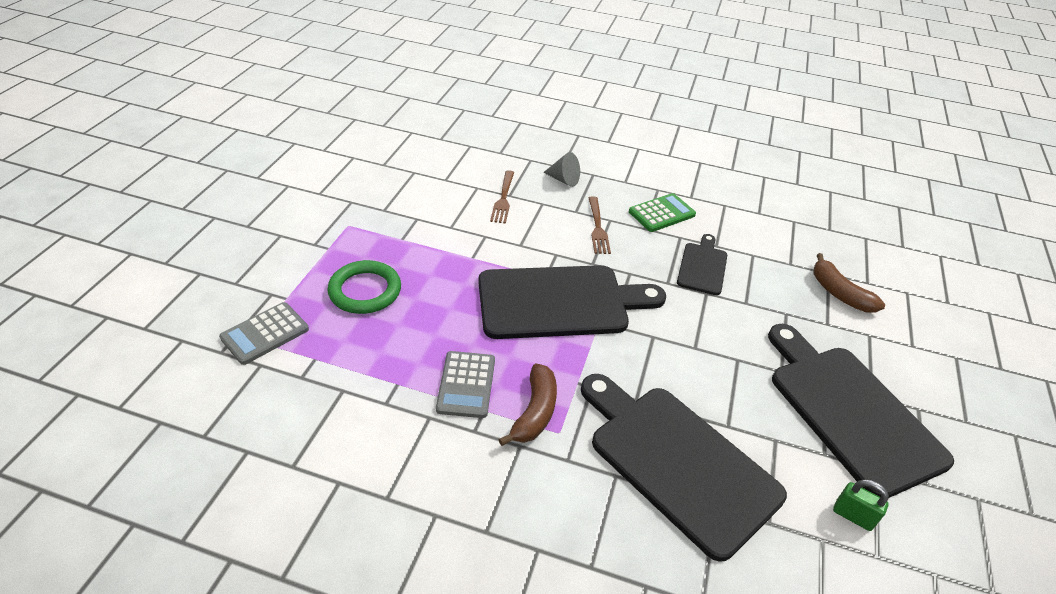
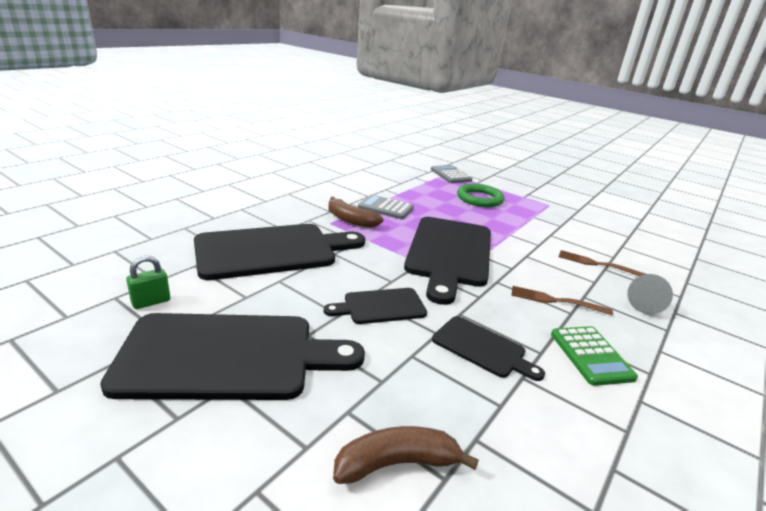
camera: 110 degrees right, 15 degrees down
none -> black cutting board [324,288,427,324]

